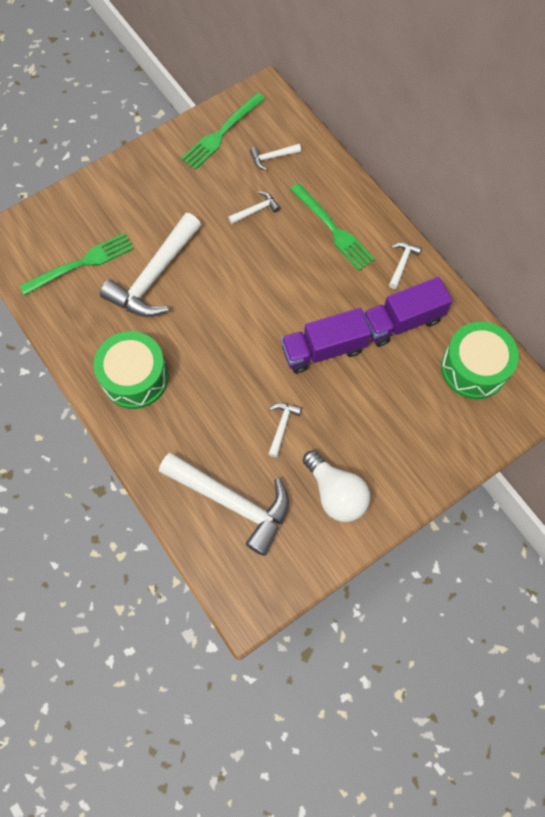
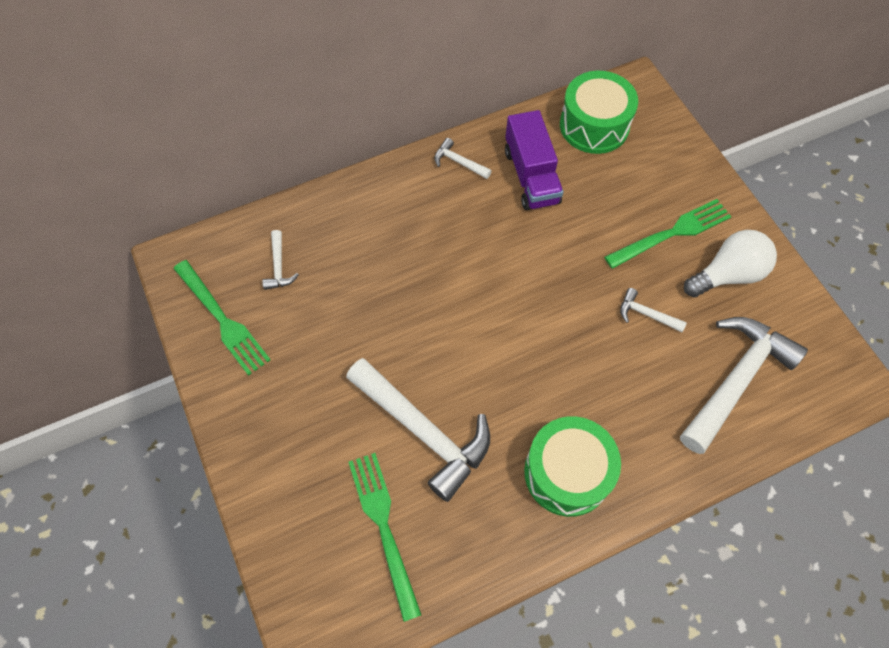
camera: 80 degrees left, 5 degrees down
white hammer [228,191,281,224] -> none
purple truck [281,308,371,373] -> none
green fork [290,183,375,271] -> green fork moved to [604,199,731,269]

